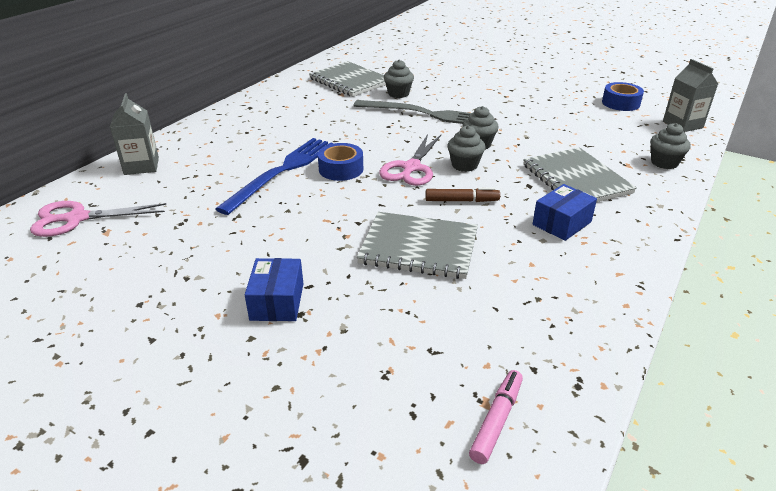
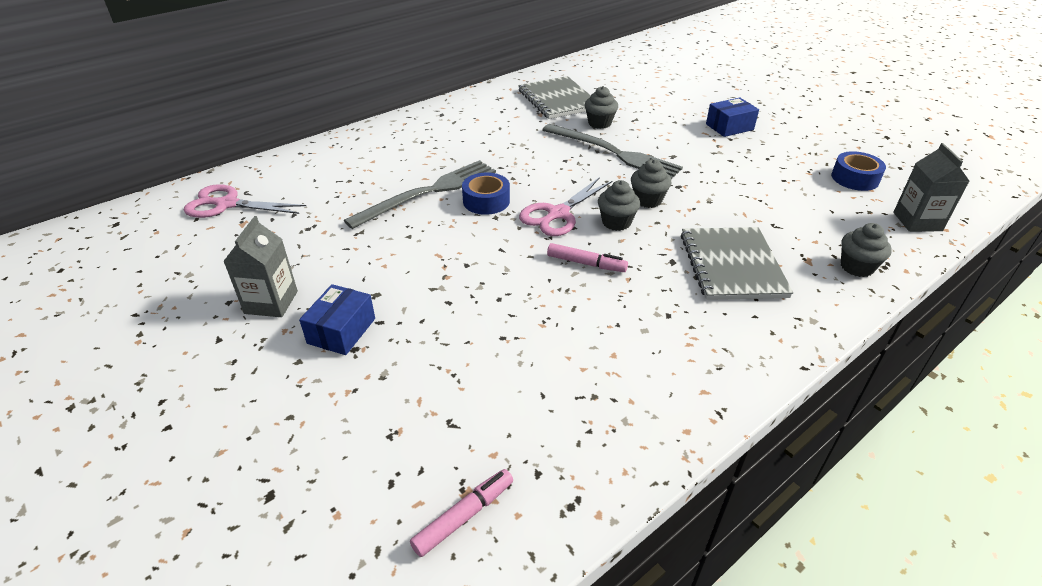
camera: 20 degrees right, 5 degrees up
grey carton [110,93,159,175] -> grey carton moved to [223,216,298,317]
blue fork [216,138,334,215] -> grey fork [344,160,496,229]
grey notebook [357,212,478,279] -> none
brown marker [426,187,500,202] -> pink marker [547,243,628,272]
blue box [533,184,597,241] -> blue box moved to [706,97,759,137]

